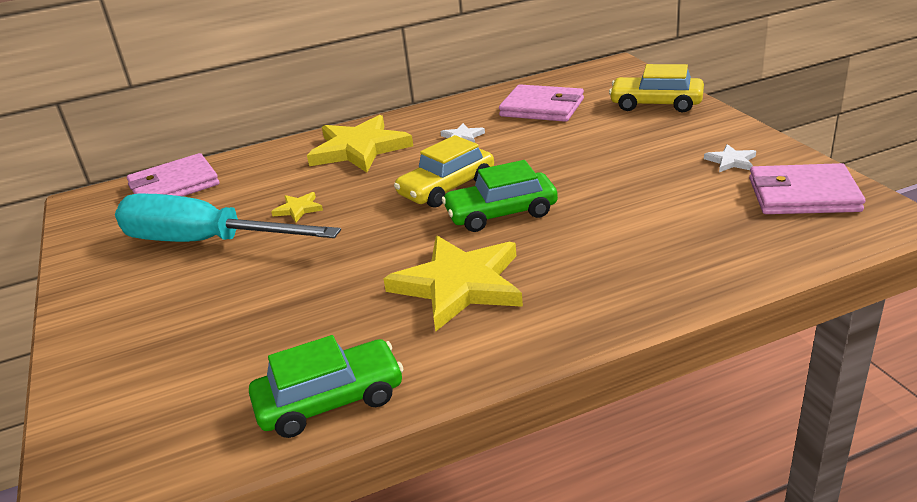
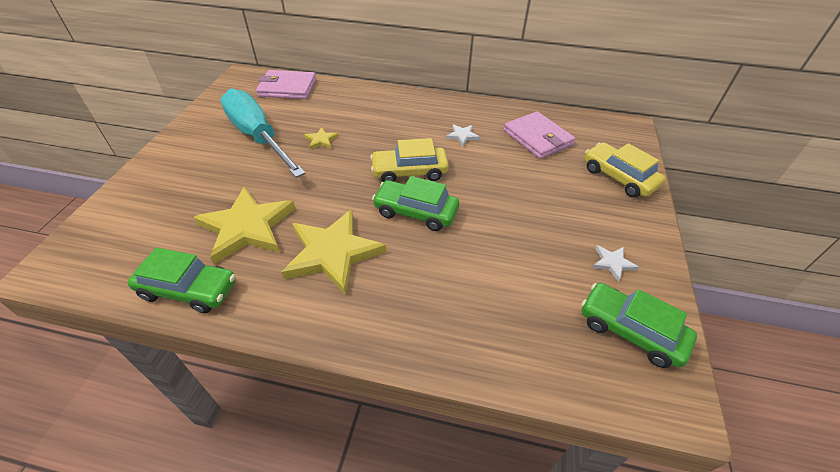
camera: 30 degrees right, 15 degrees up
yellow star [307,115,413,172] -> yellow star moved to [193,186,295,264]
pink wallet [749,163,865,214] -> green car [581,283,697,368]

